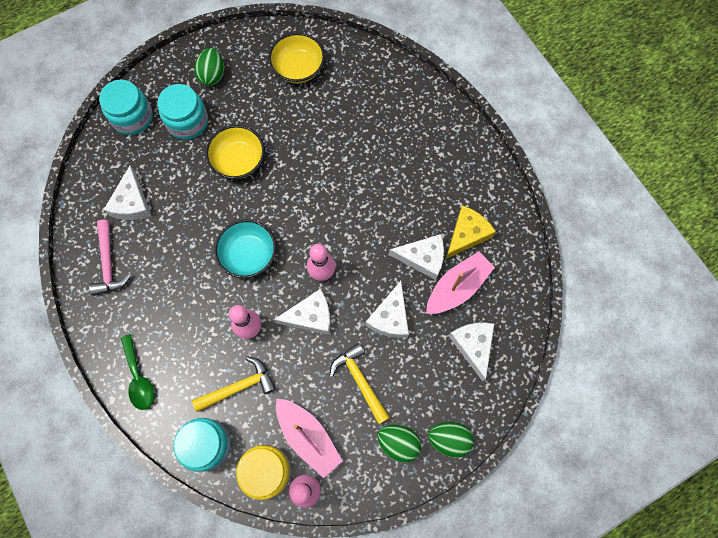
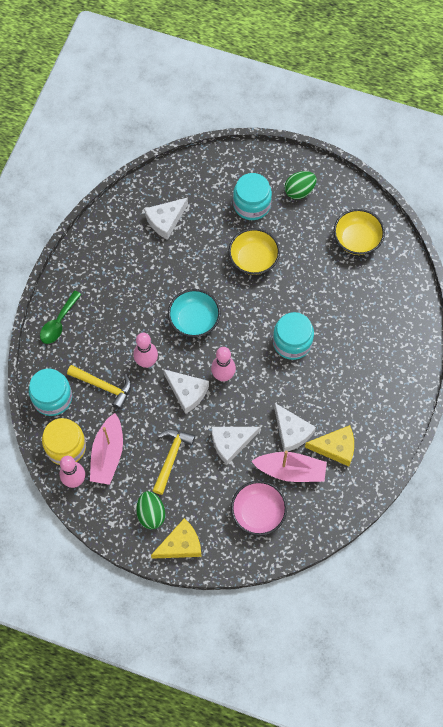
camera: 50 degrees right, 5 degrees down
pink hammer [89,220,131,296] -> none
turquoise jar [99,79,153,135] -> turquoise jar moved to [273,312,314,360]
green egg [428,422,474,458] -> yellow cheese [151,518,201,559]
white cheese [449,323,494,382] -> pink bowl [231,481,287,536]

